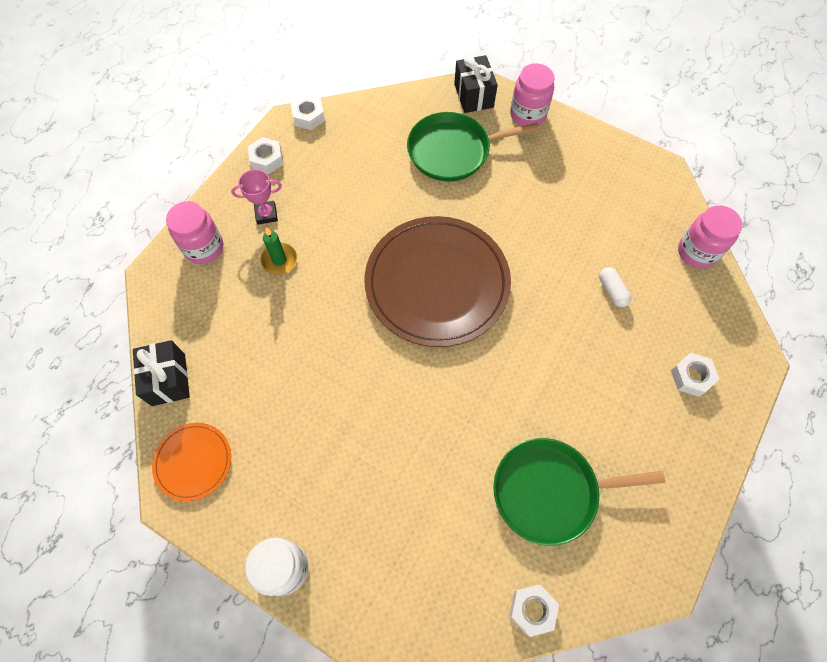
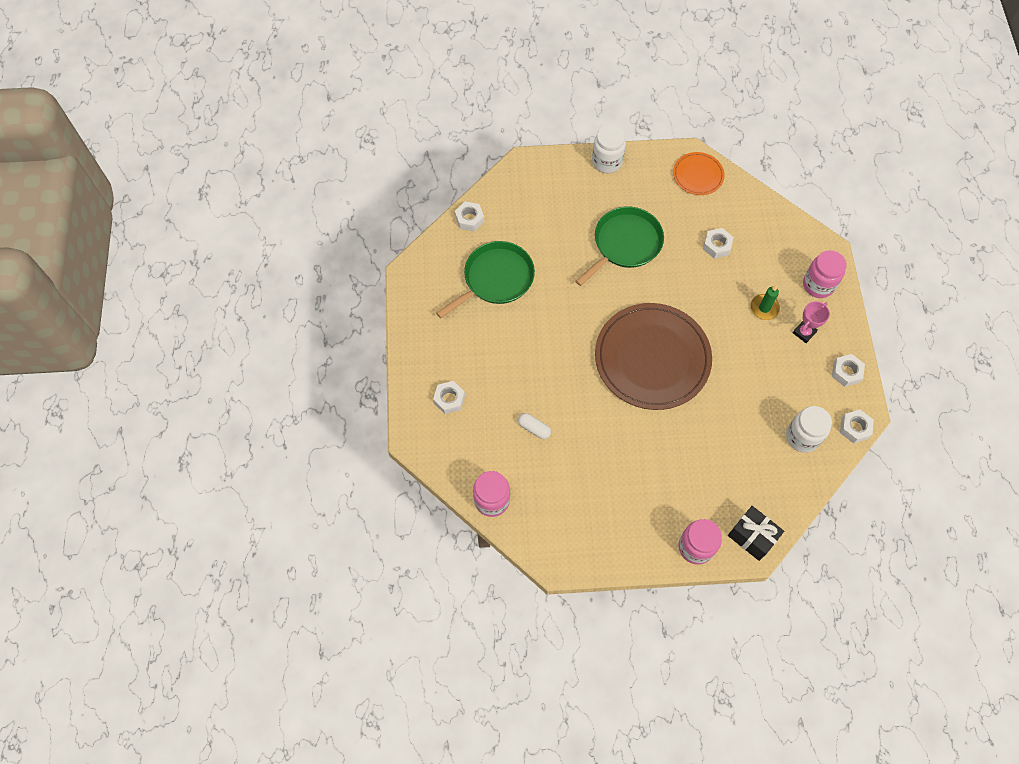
camera: 145 degrees right, 0 degrees up
black gift [133,340,190,406] -> none
green pan [407,112,539,181] -> green pan moved to [575,206,664,286]
none -> white nut [703,228,734,259]
none -> white jar [786,406,832,453]

